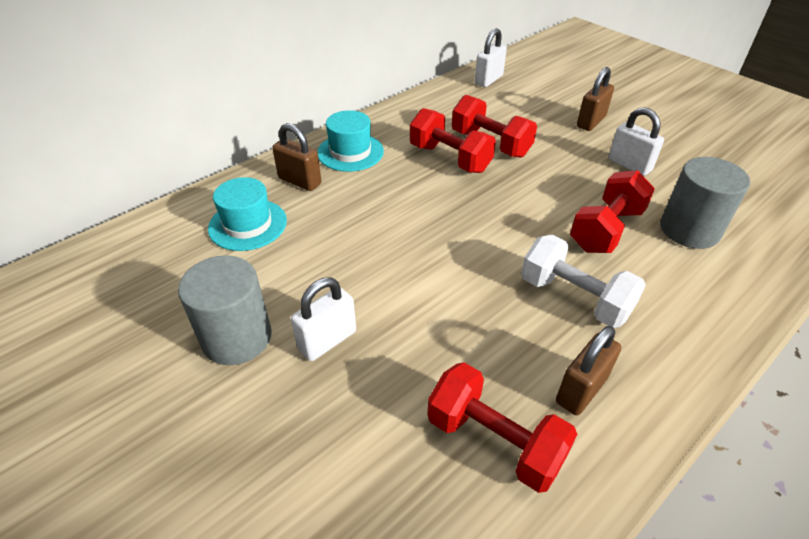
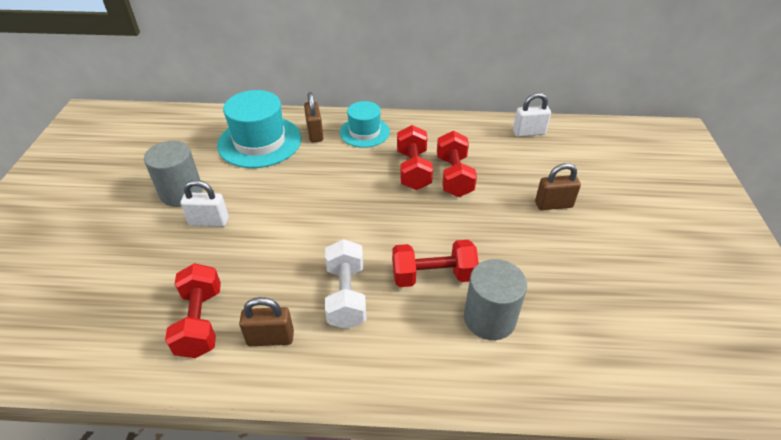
camera: 45 degrees right, 0 degrees up
turquoise hat [208,177,287,251] -> turquoise hat [217,90,302,168], size x1.62
white padlock [608,107,664,176] -> none

